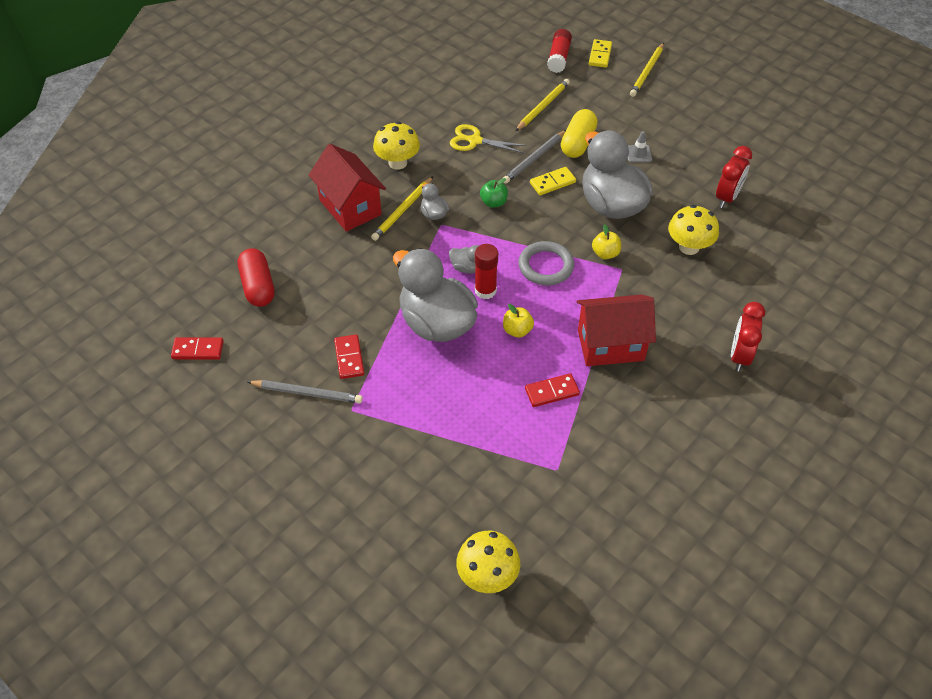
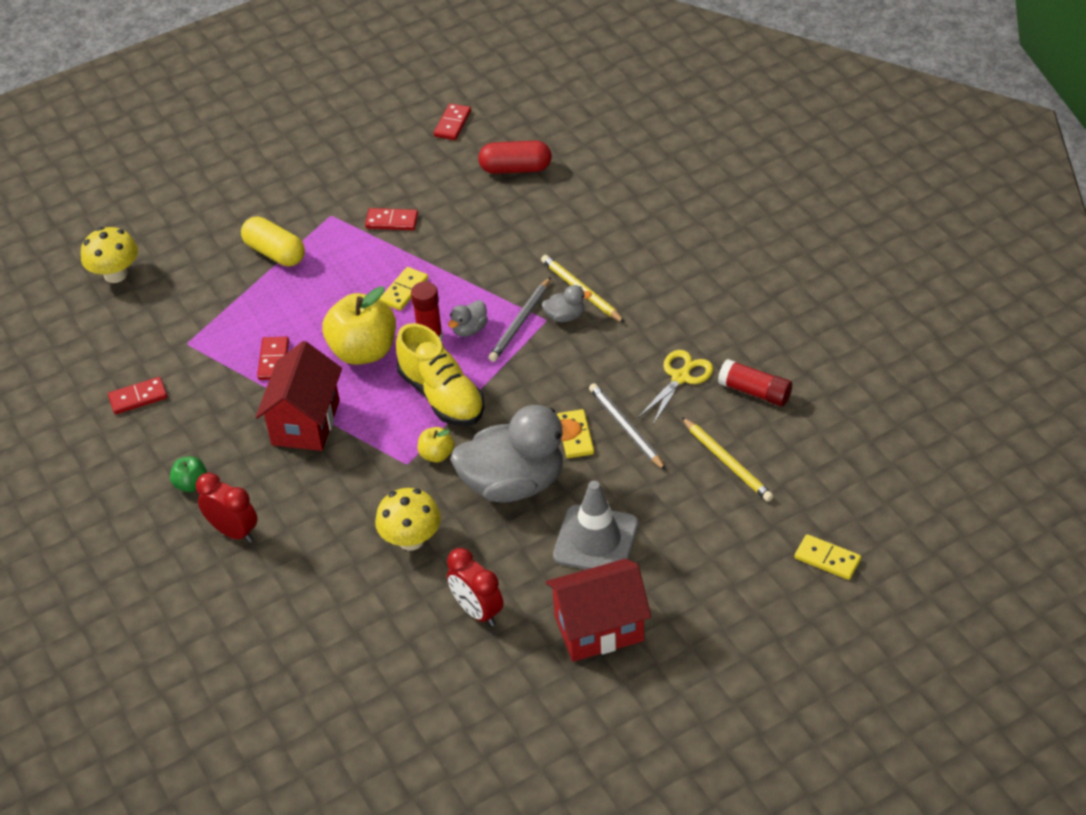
camera: 110 degrees right, 5 degrees down
grey pencil [247,380,363,403] -> grey pencil moved to [488,277,551,362]
red house [309,144,386,232] -> red house moved to [546,559,651,662]
yellow mushroom [373,122,420,170] -> none
grey duck [393,248,478,342] -> yellow domino [379,267,428,311]
green apple [480,178,508,208] -> green apple moved to [170,456,207,492]
yellow apple [503,304,534,338] -> yellow apple [322,286,396,365], size x2.10
grey ring [519,241,574,285] -> yellow shoe [396,323,485,426]
red glue stick [547,29,572,73] -> red glue stick moved to [718,359,792,406]
yellow capsule [561,109,598,158] -> yellow capsule moved to [241,216,305,266]
grey traffic cone [628,131,652,163] -> grey traffic cone [553,481,639,570], size x2.16
yellow pencil [630,43,664,97] -> none
none -> red domino [108,377,167,414]

